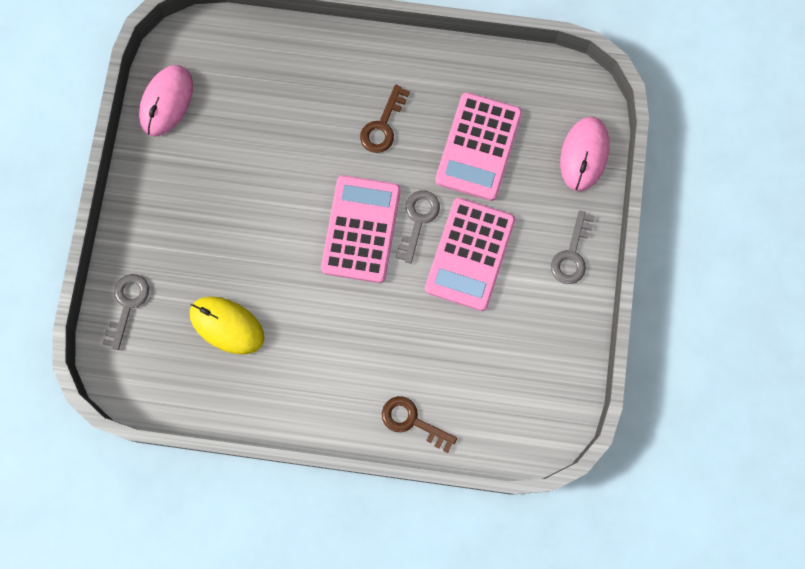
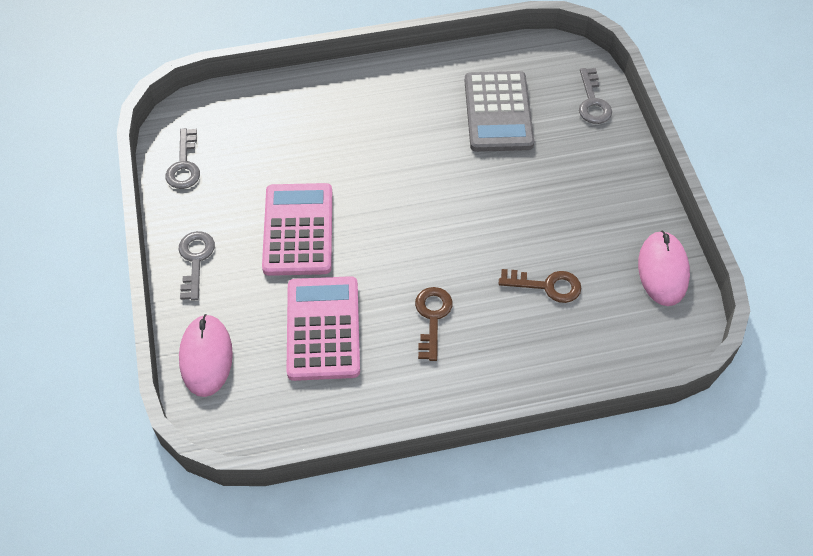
camera: 160 degrees right, 20 degrees down
yellow mouse [190,296,264,355] -> grey calculator [465,71,534,152]
pink calculator [321,175,401,283] -> none
brown key [382,396,457,453] -> brown key moved to [499,269,581,303]
grey key [395,190,440,264] -> grey key moved to [165,128,200,189]

